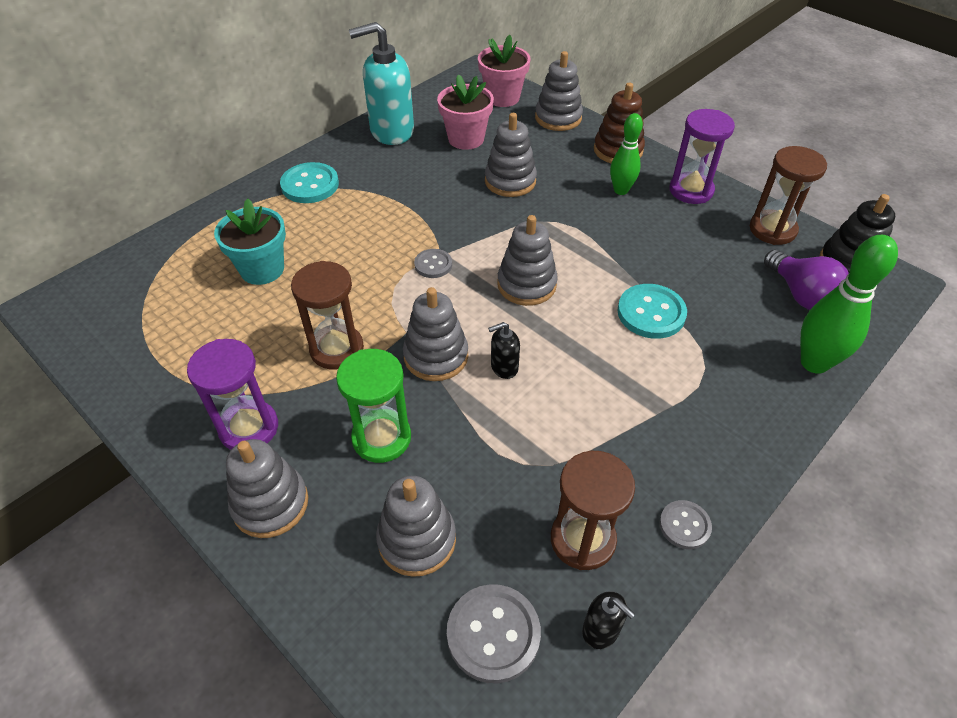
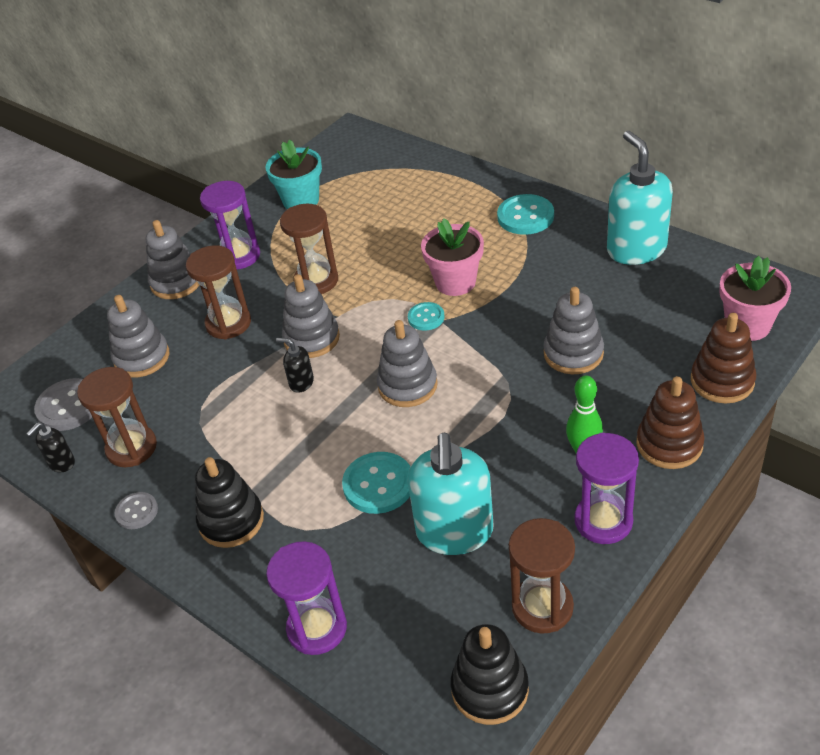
camera: 90 degrees right, 5 degrees down
turquoise flower pot [214,198,286,285] -> turquoise flower pot moved to [266,140,322,210]
green hourglass [336,349,411,463] -> brown hourglass [186,245,251,339]
grey button [414,249,452,278] -> turquoise button [408,302,444,331]
pink flower pot [437,74,494,150] -> pink flower pot moved to [421,218,484,296]
black soap dispenser [488,322,520,379] -> black soap dispenser turned 45 degrees counterclockwise [276,338,314,393]
grey stacking toy [535,51,583,131] -> brown stacking toy [691,313,756,403]
purple light bulb [764,250,849,310] -> none
green bowling pin [800,235,898,374] -> purple hourglass [266,541,347,655]
none -> black stacking toy [195,457,264,548]
none -> turquoise soap dispenser [407,433,494,555]

